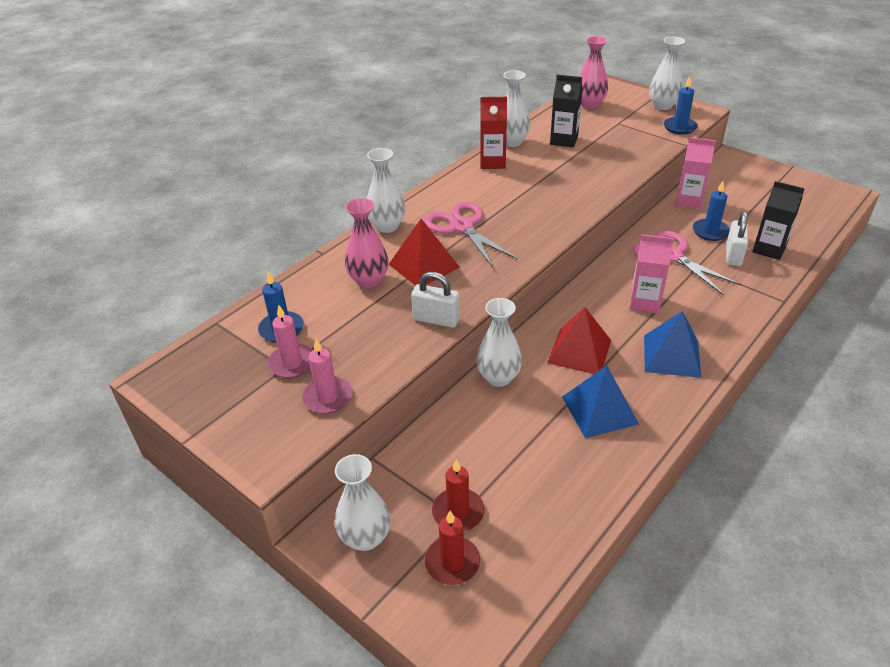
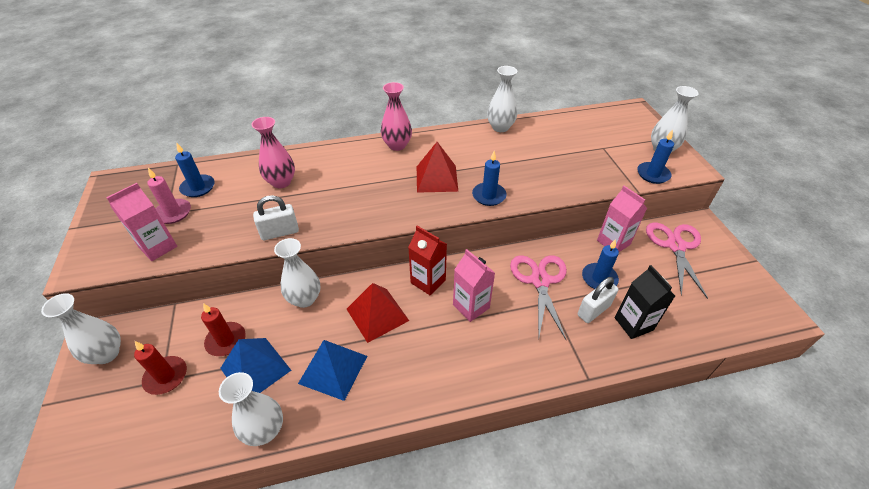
camera: 35 degrees right, 5 degrees up
pink candle [302,339,352,414] -> pink carton [106,183,177,261]
white vase [367,148,405,233] -> white vase moved to [219,372,283,446]
red pyramid [389,219,460,286] -> red pyramid moved to [417,142,458,193]
white padlock [411,272,460,328] -> white padlock turned 75 degrees counterclockwise [253,195,299,240]
pink scissors [424,202,518,268] -> pink scissors moved to [646,222,708,299]
red candle [425,511,480,585] -> red candle moved to [201,303,246,356]
red carton [480,97,507,169] -> red carton moved to [408,226,447,295]
black carton [550,75,583,147] -> none
pink vase [579,36,608,109] -> pink vase moved to [381,82,412,151]
blue pyramid [644,311,701,378] -> blue pyramid moved to [220,338,291,393]
none -> blue candle [472,151,506,206]

